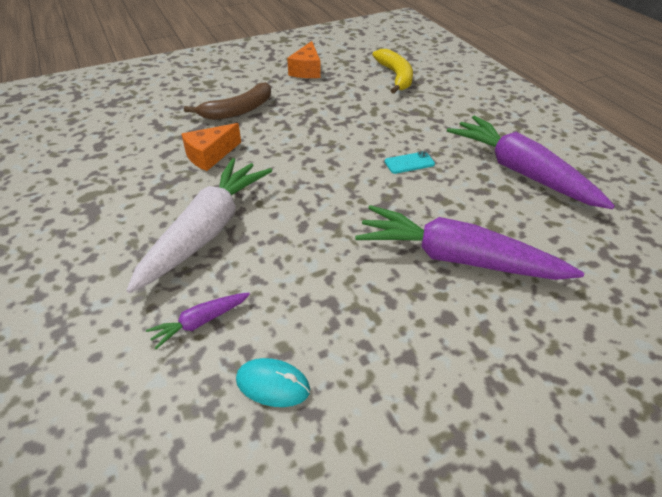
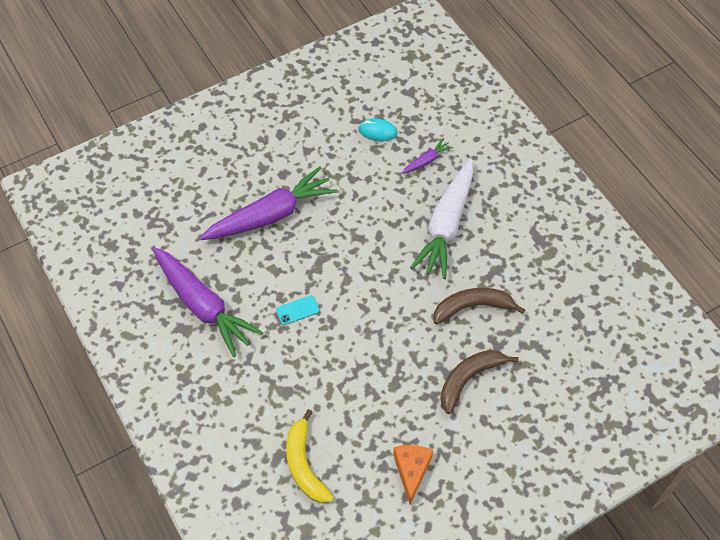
camera: 175 degrees right, 15 degrees up
orange cheese [181,123,241,171] -> brown banana [434,288,525,324]
purple carrot [355,205,584,280] -> purple carrot turned 45 degrees counterclockwise [200,166,337,240]

